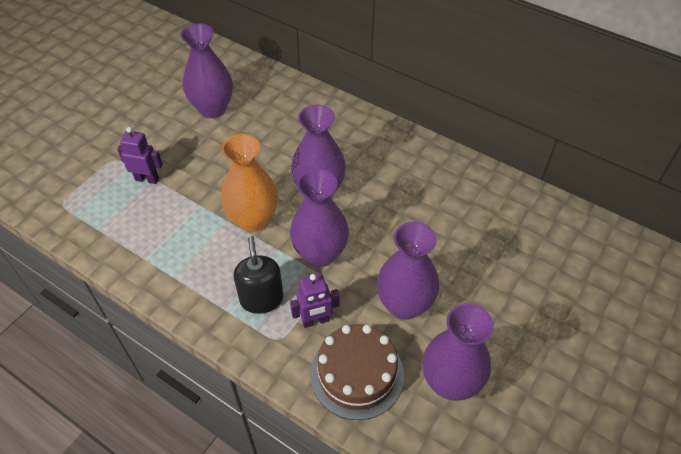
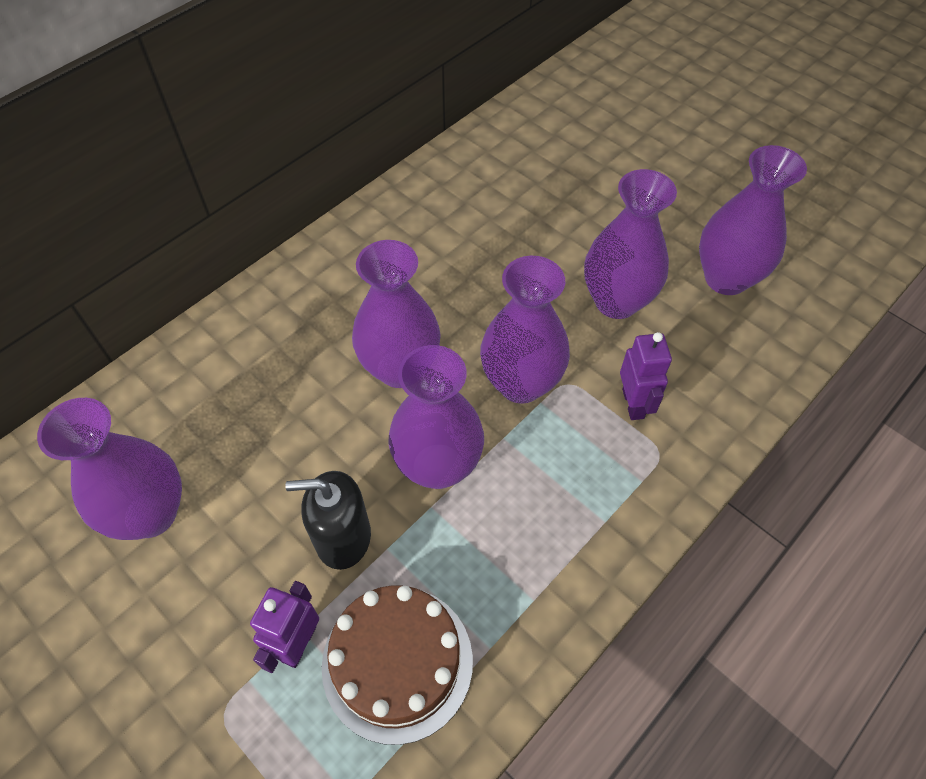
camera: 80 degrees left, 5 degrees up
orange vase [221,134,278,232] -> purple vase [388,345,484,489]
black soap dispenser [233,236,283,314] -> black soap dispenser moved to [285,471,371,570]
brown cake [310,324,404,420] -> brown cake moved to [322,585,473,745]

